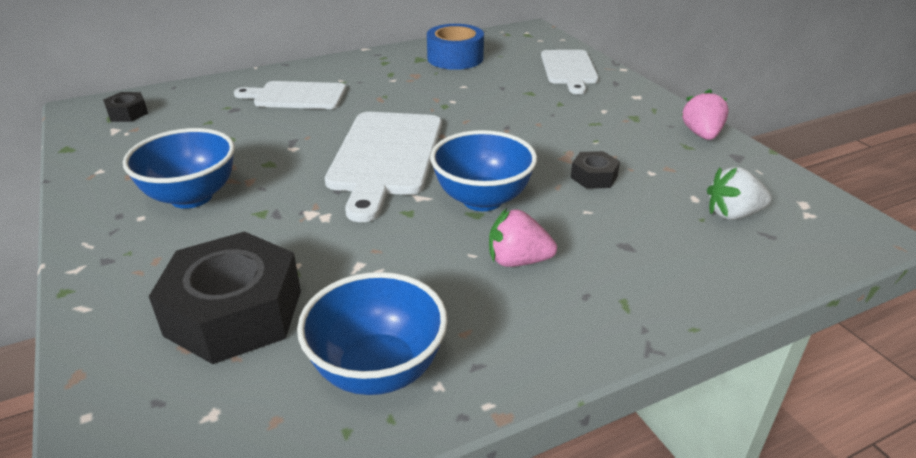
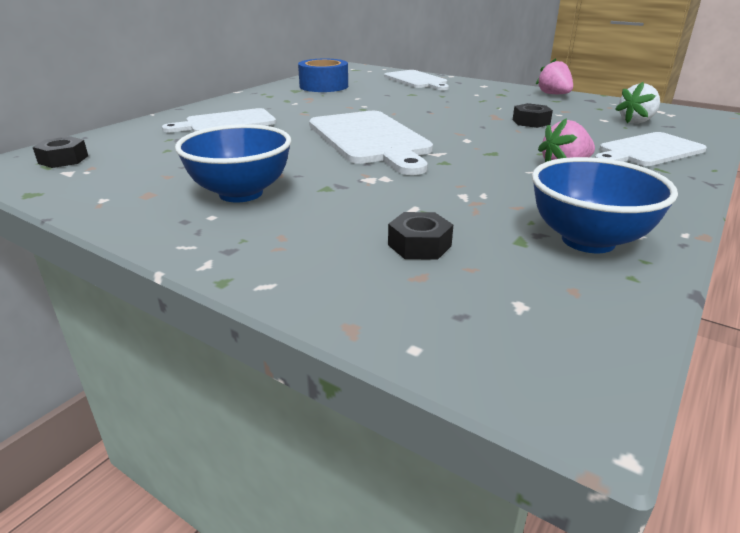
camera: 30 degrees left, 5 degrees down
black nut [149,231,301,364] -> black nut [388,212,453,260], size x0.45
blue bowl [430,130,537,211] -> none
none -> white cutting board [595,132,707,166]

